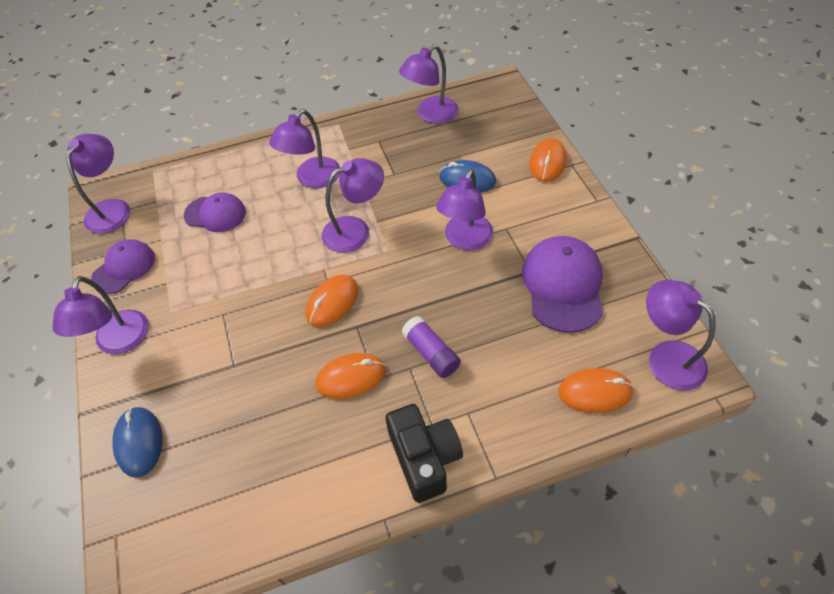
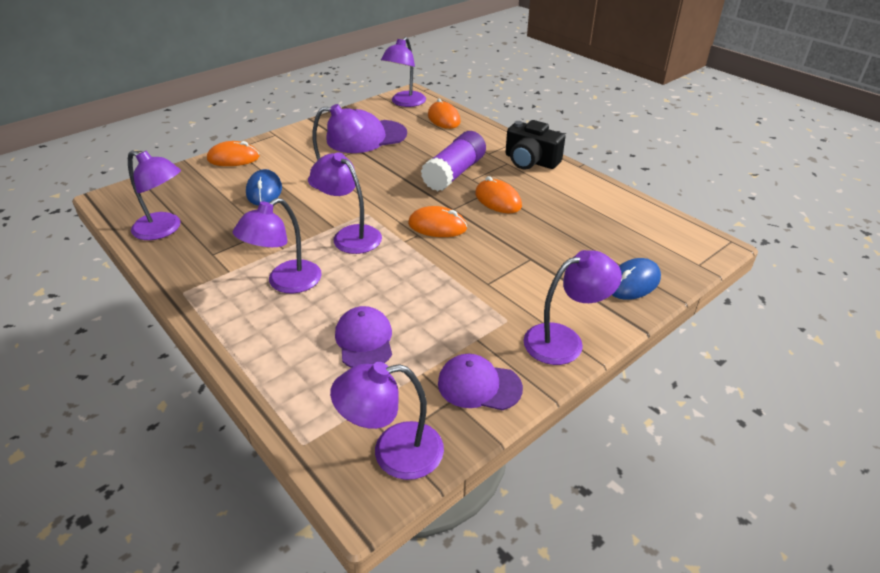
camera: 115 degrees left, 15 degrees down
purple lamp [269,109,340,188] -> purple lamp turned 120 degrees clockwise [233,198,322,293]
black camera [386,404,463,503] -> black camera turned 105 degrees counterclockwise [506,120,565,170]
purple glue stick [402,316,461,378] -> purple glue stick [421,131,486,191], size x1.57

